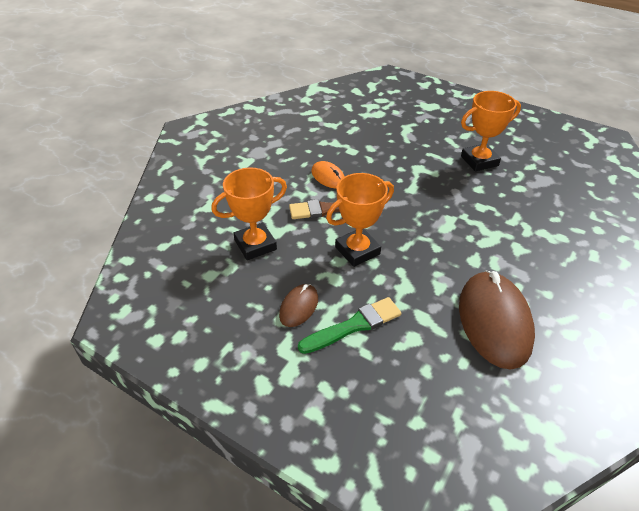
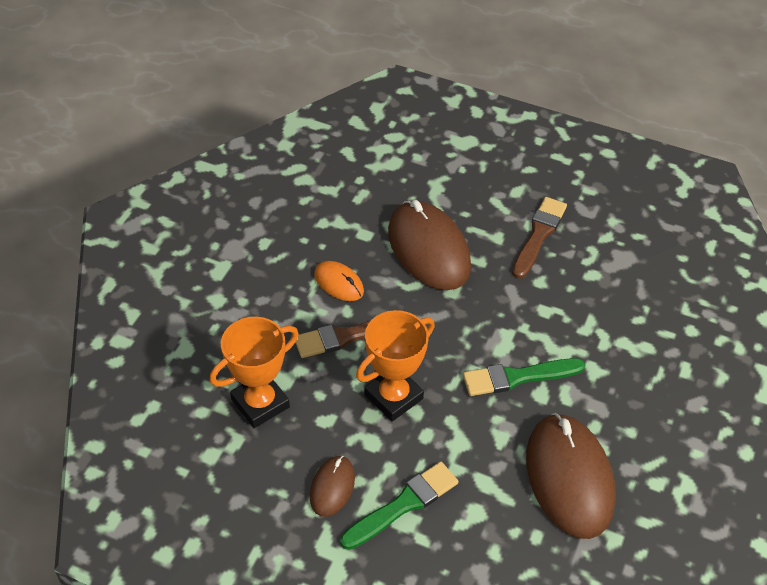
camera: 10 degrees left, 5 degrees up
orange trophy [461,91,521,172] -> brown brush [512,197,567,279]
none -> brown mouse [388,200,471,290]
none -> green brush [463,358,585,396]

